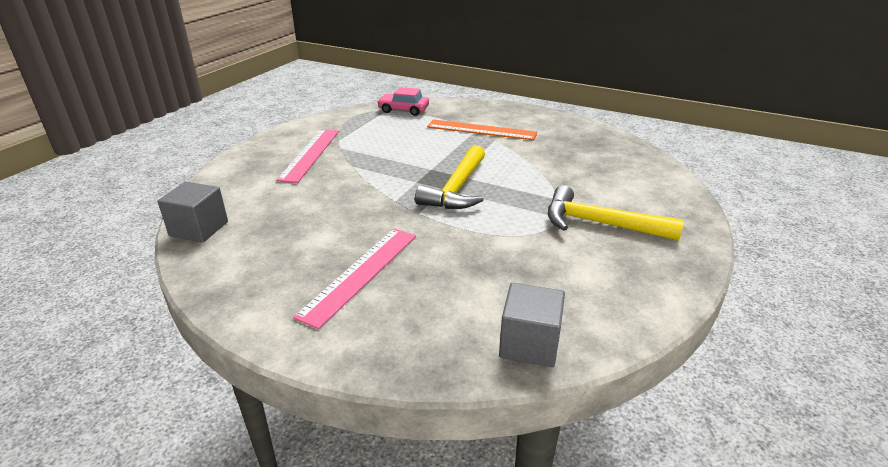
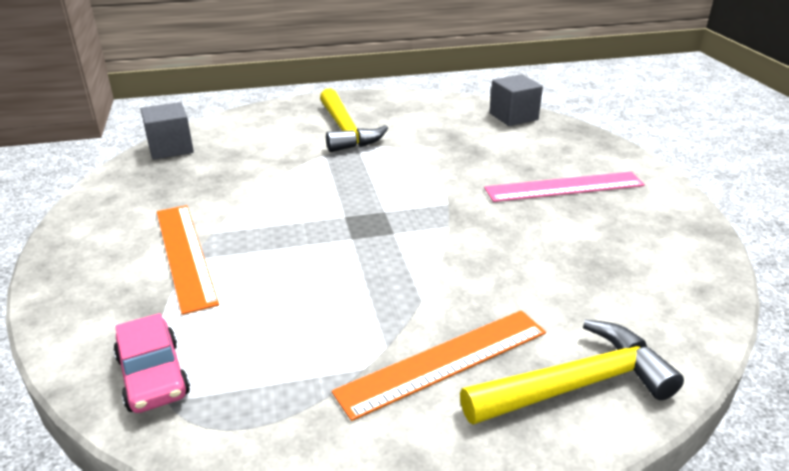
camera: 130 degrees left, 0 degrees up
grey cube [157,182,228,243] -> grey cube moved to [141,102,194,160]
pink ruler [276,129,339,183] -> orange ruler [332,310,546,421]
yellow hammer [415,145,485,209] -> yellow hammer moved to [460,319,684,425]

